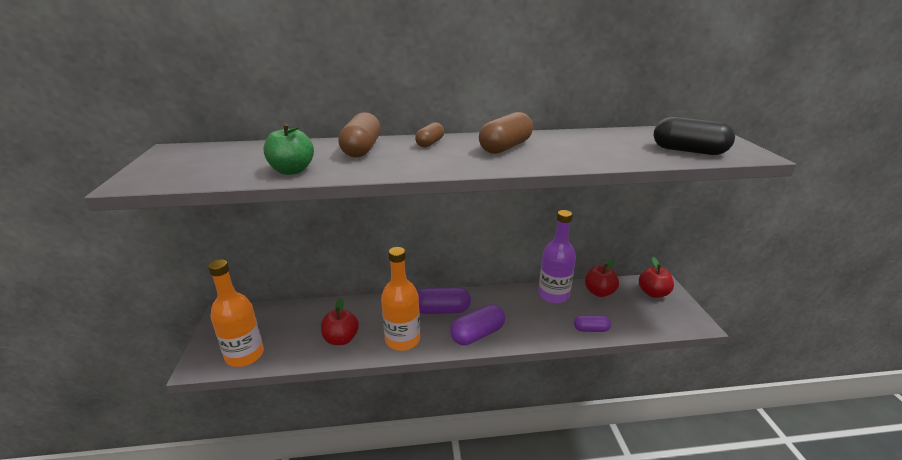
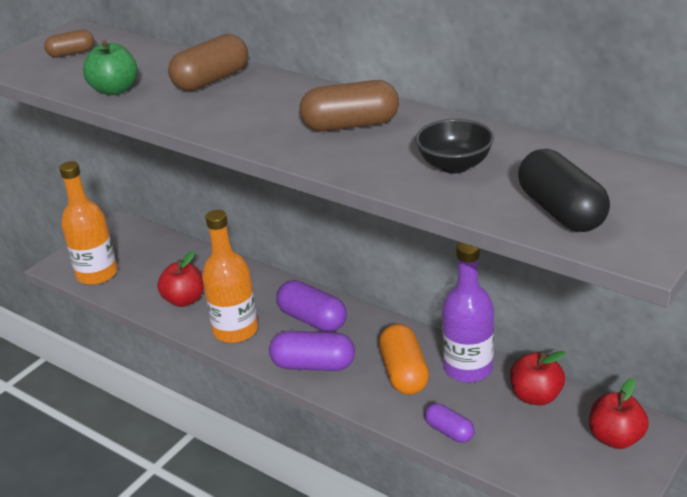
camera: 45 degrees right, 5 degrees up
brown capsule [415,122,444,147] -> brown capsule moved to [44,30,94,58]
none -> orange capsule [379,324,429,395]
none -> black bowl [415,119,494,173]

